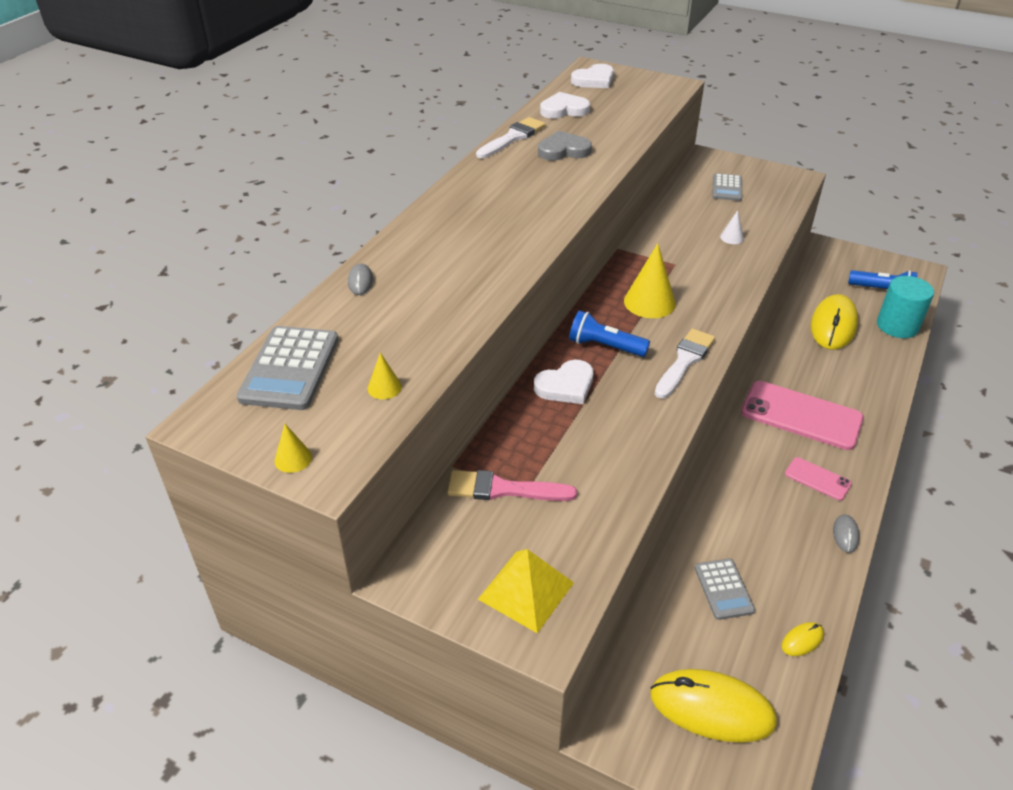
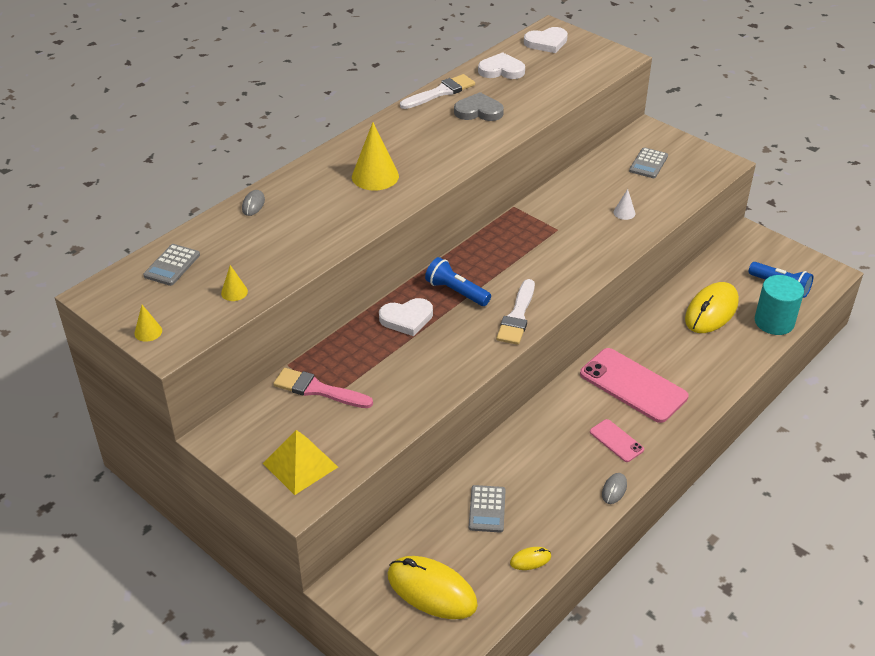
camera: 15 degrees right, 0 degrees up
grey calculator [236,326,339,410] -> grey calculator [143,244,200,286], size x0.62
yellow cone [624,243,676,318] -> yellow cone moved to [352,122,399,190]
white brush [655,329,715,399] -> white brush turned 150 degrees clockwise [496,279,535,345]

